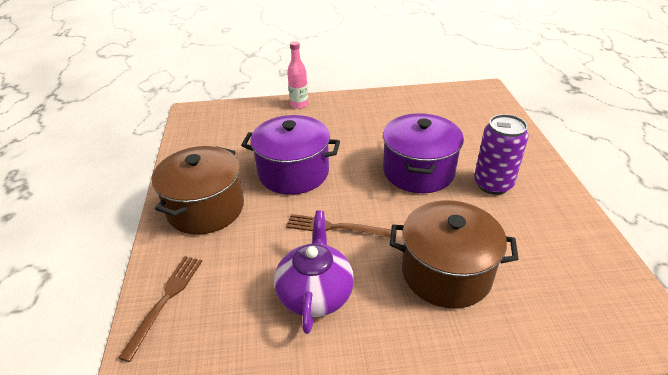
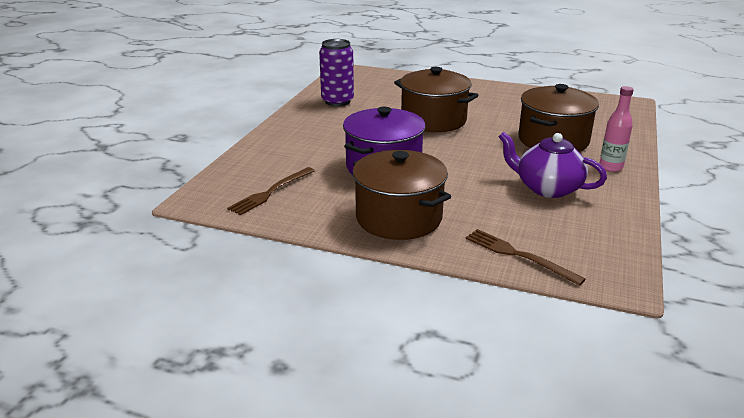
camera: 65 degrees left, 10 degrees down
brown fork [286,214,391,238] -> brown fork moved to [227,167,315,215]
pink bottle [287,41,308,109] -> pink bottle moved to [599,86,634,172]
purple pot [383,113,464,193] -> brown pot [394,67,479,132]
purple can [474,114,529,195] -> purple can moved to [319,39,354,106]

